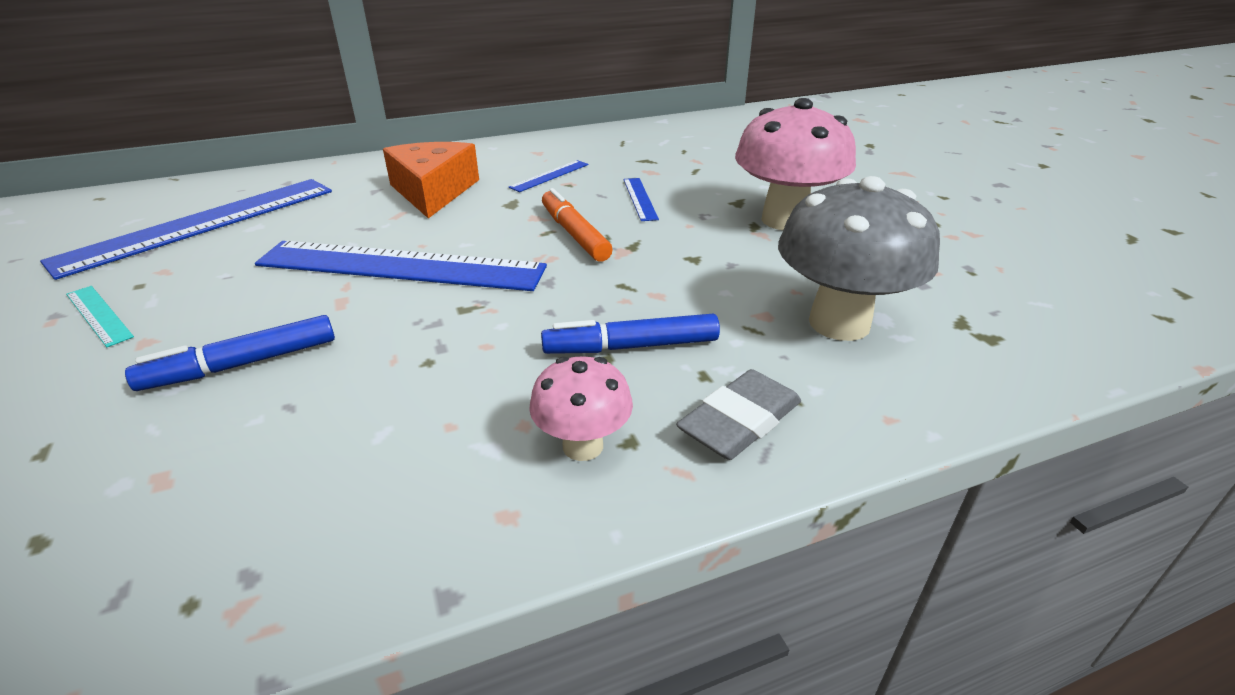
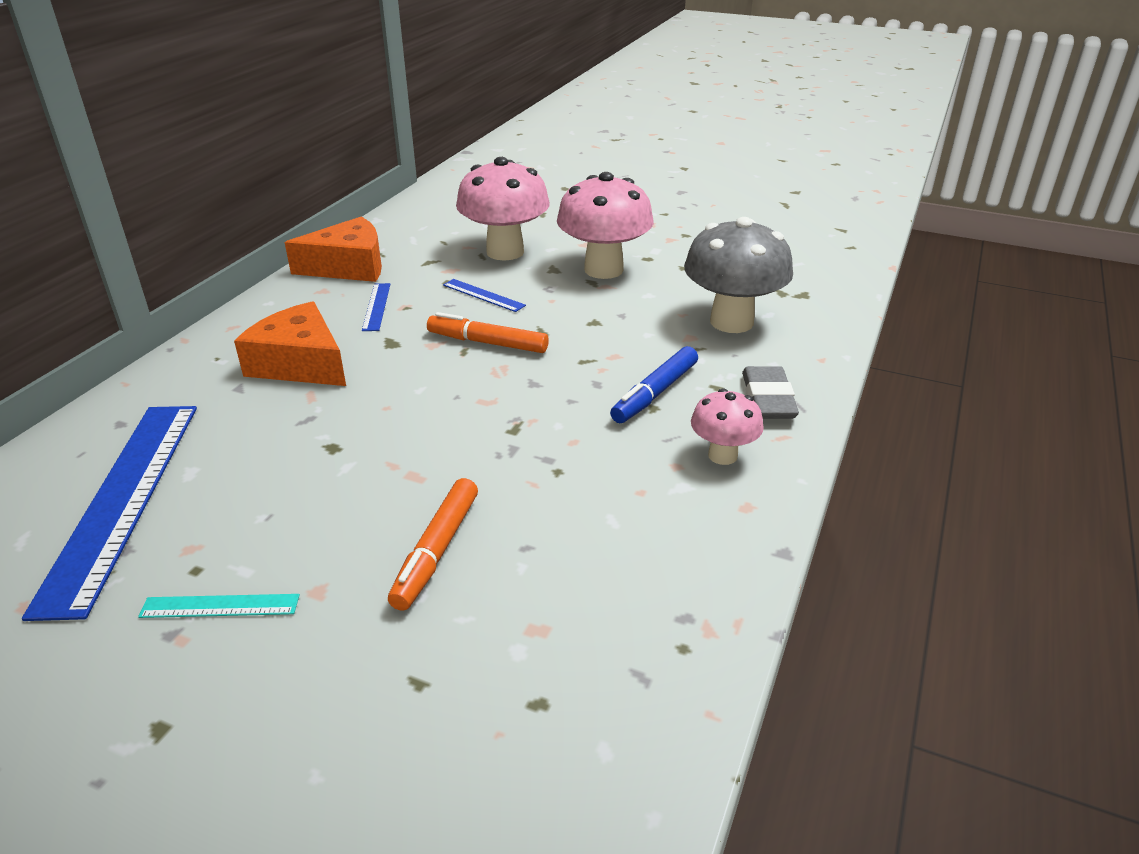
camera: 45 degrees left, 0 degrees up
blue marker [125,315,335,391] -> orange marker [388,478,478,611]
blue ruler [255,241,547,291] -> none
none -> orange cheese [285,216,382,282]
none -> pink mushroom [456,157,550,261]

